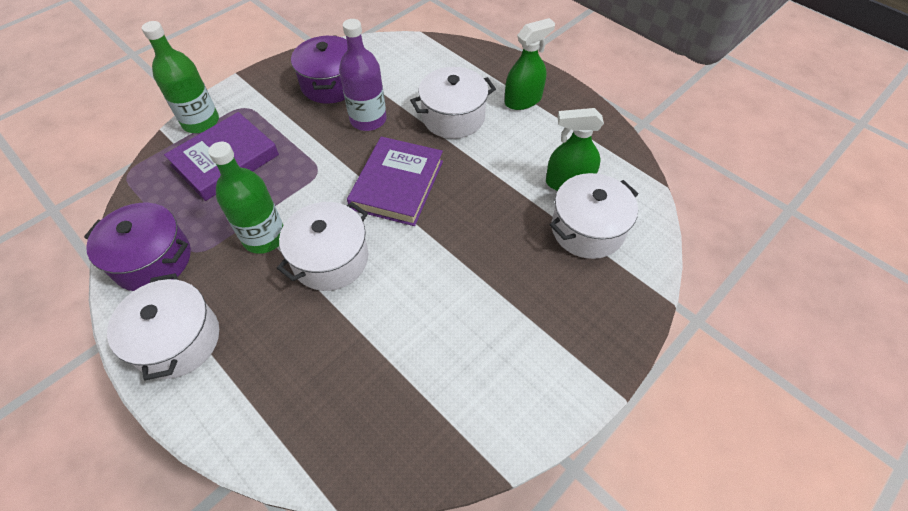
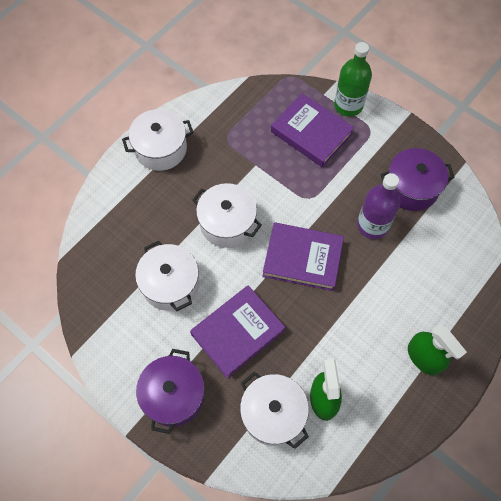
camera: 85 degrees right, 10 degrees up
purple pot [84,203,191,291] -> purple pot moved to [136,349,205,434]
green bottle [208,142,283,254] -> none
white pot [410,67,496,139] -> white pot moved to [135,241,199,311]
none -> purple book [190,285,285,378]

